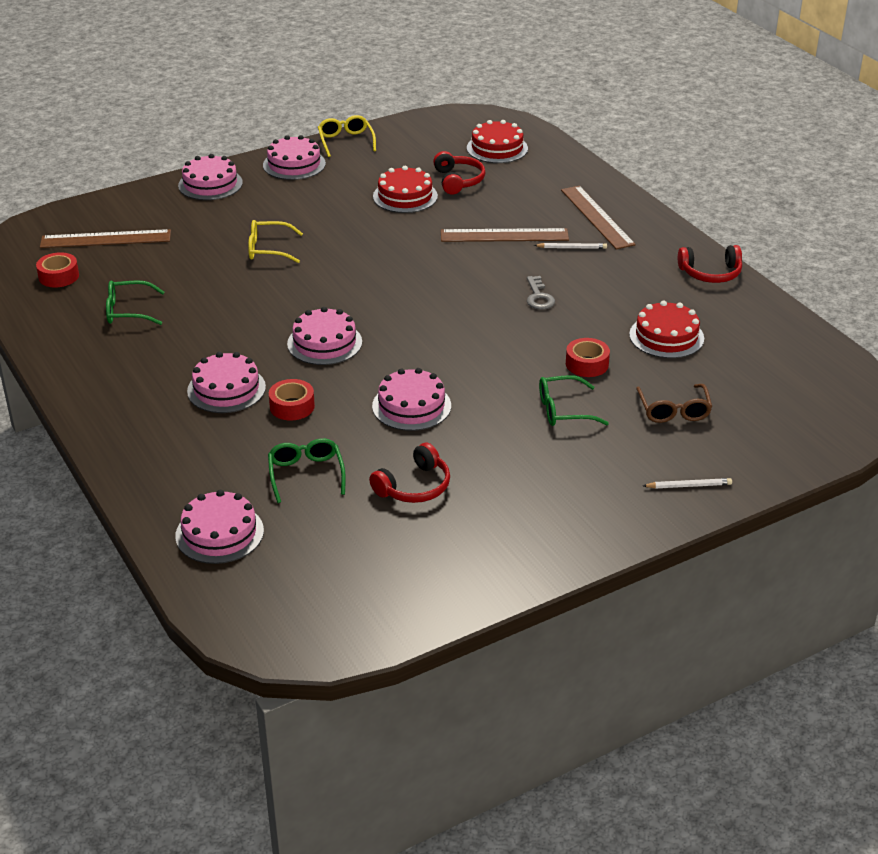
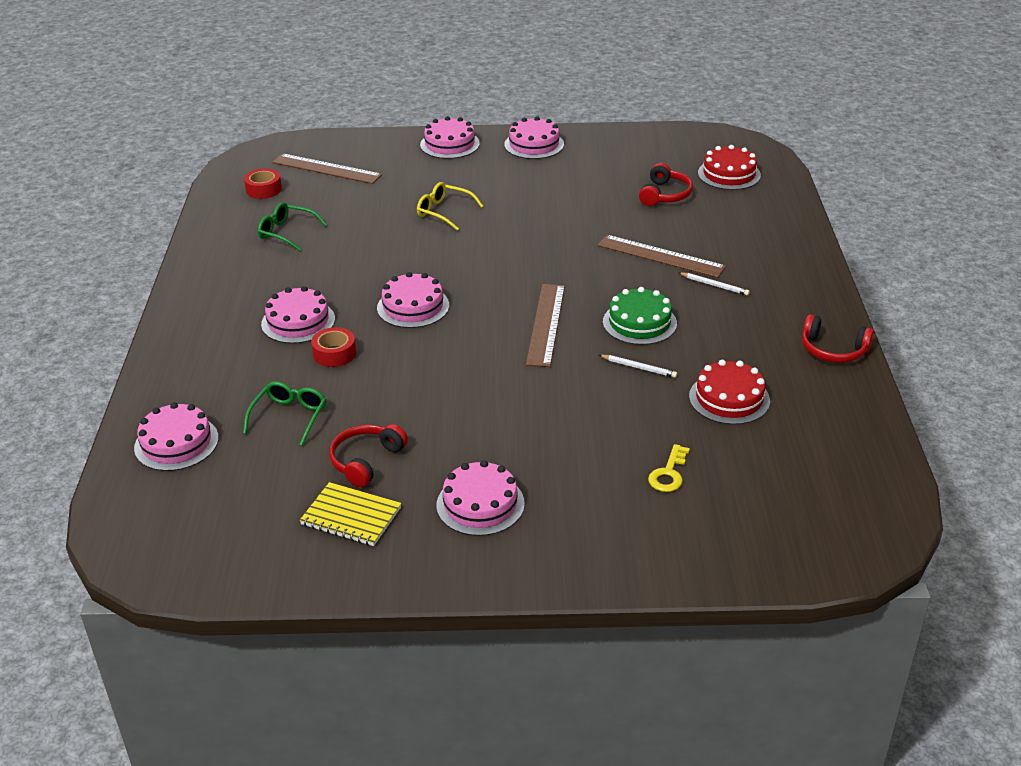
camera: 30 degrees right, 0 degrees up
yellow glasses [318,115,376,157] -> none
red headphones [369,443,450,503] -> red headphones turned 135 degrees clockwise [329,424,408,487]
pink cake [372,368,451,431] -> pink cake moved to [437,460,525,536]
red cake [373,166,438,213] -> none
grey key [527,276,555,310] -> green cake [603,287,677,345]
green glasses [539,375,609,426] -> none
brown ruler [561,186,636,249] -> brown ruler moved to [526,284,565,367]
red tape [566,338,610,377] -> none
brown glasses [636,384,712,423] -> yellow key [648,444,690,492]
white pencil [643,478,732,488] -> white pencil moved to [599,355,677,378]
none -> yellow notebook [299,482,401,546]

